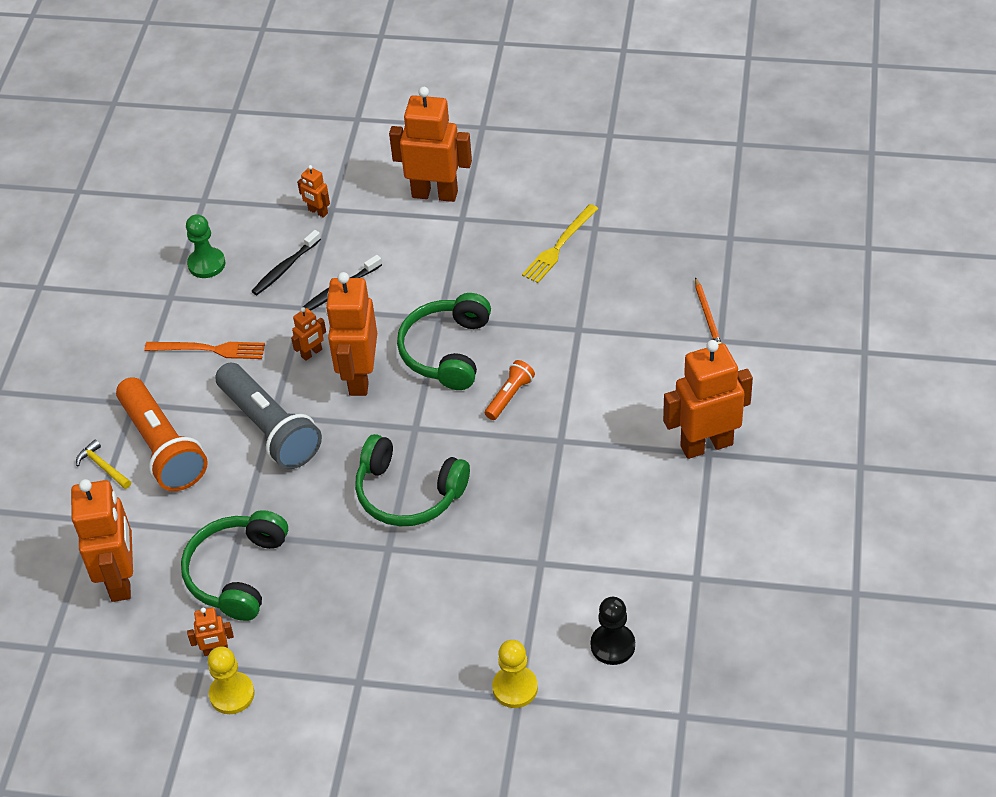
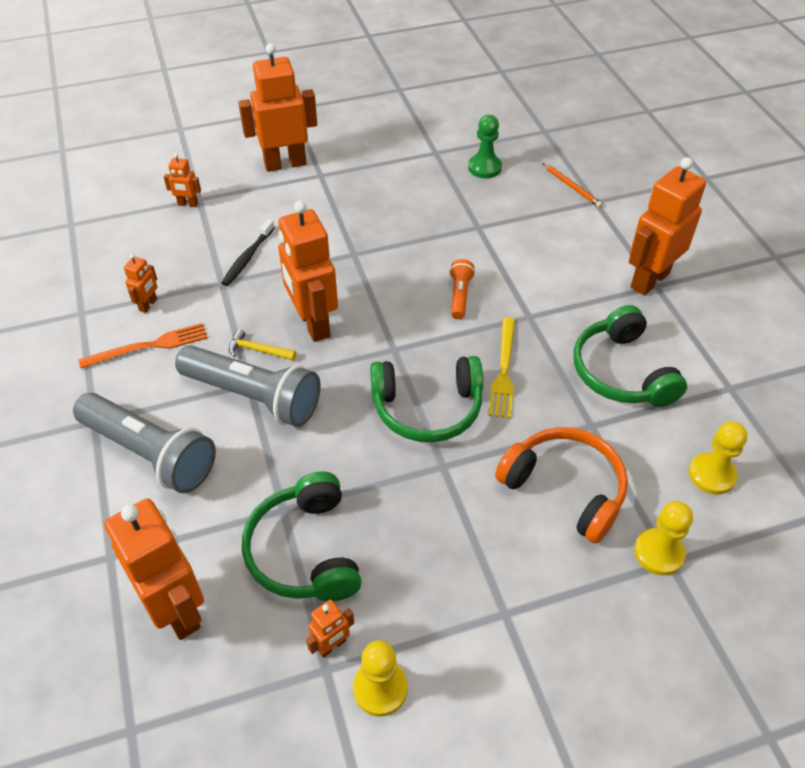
camera: 30 degrees left, 0 degrees up
yellow hammer [76,440,131,489] -> yellow hammer moved to [229,329,296,361]
orange flashlight [116,377,208,491] -> grey flashlight [73,393,216,493]
green pawn [186,214,225,278] -> green pawn moved to [468,115,502,178]
black toothbrush [252,230,321,295] -> none
orange robot [291,307,326,361] -> orange robot moved to [124,254,158,313]
green headphones [397,293,491,390] -> green headphones moved to [573,305,687,407]
yellow fork [522,204,598,283] -> yellow fork moved to [489,318,515,418]
black pawn [591,597,635,665] -> yellow pawn [689,422,747,495]
none -> orange headphones [495,427,628,543]

